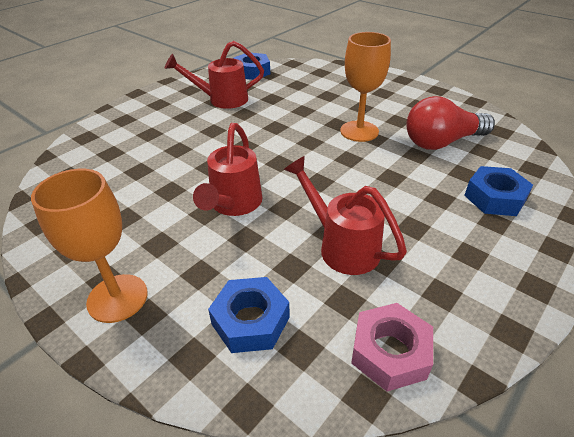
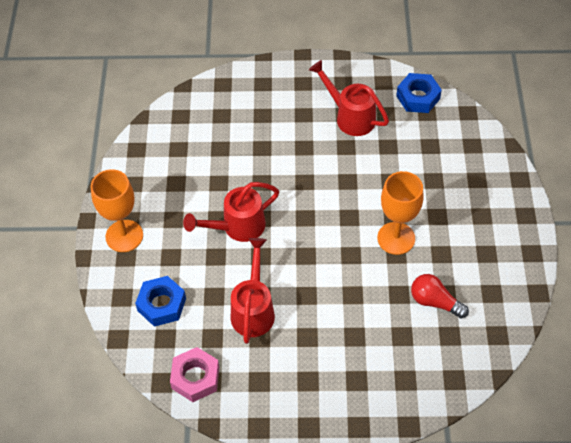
camera: 50 degrees right, 15 degrees up
red light bulb [406,96,495,150] -> red light bulb [411,274,469,319], size x0.64
blue nut [464,166,533,216] -> none

